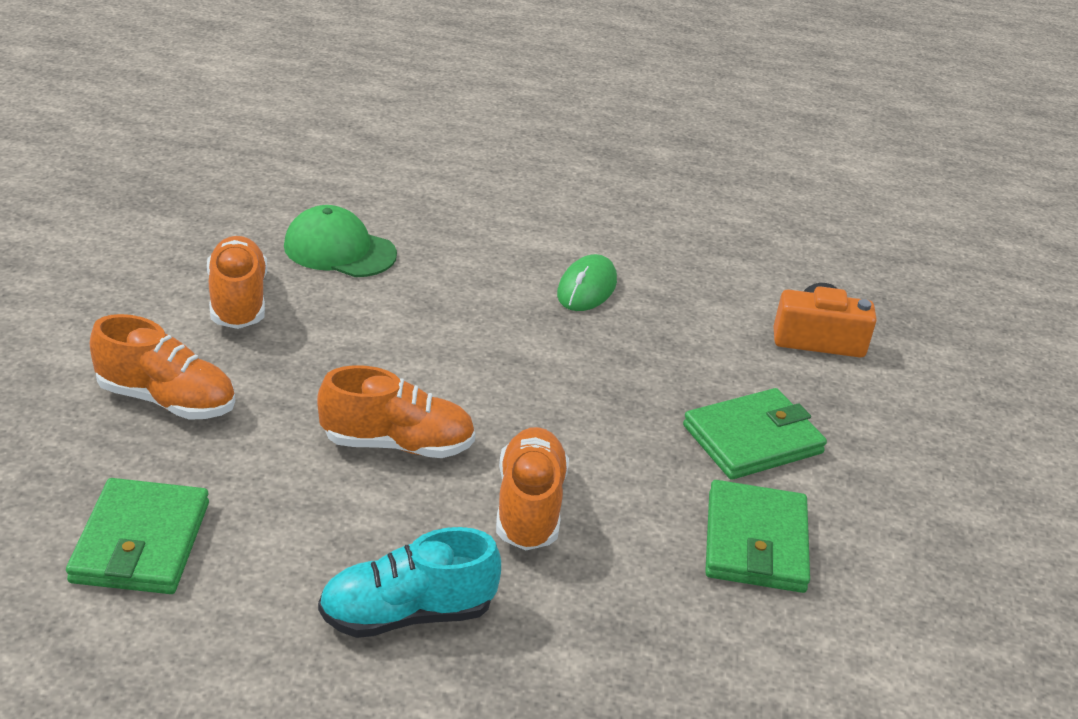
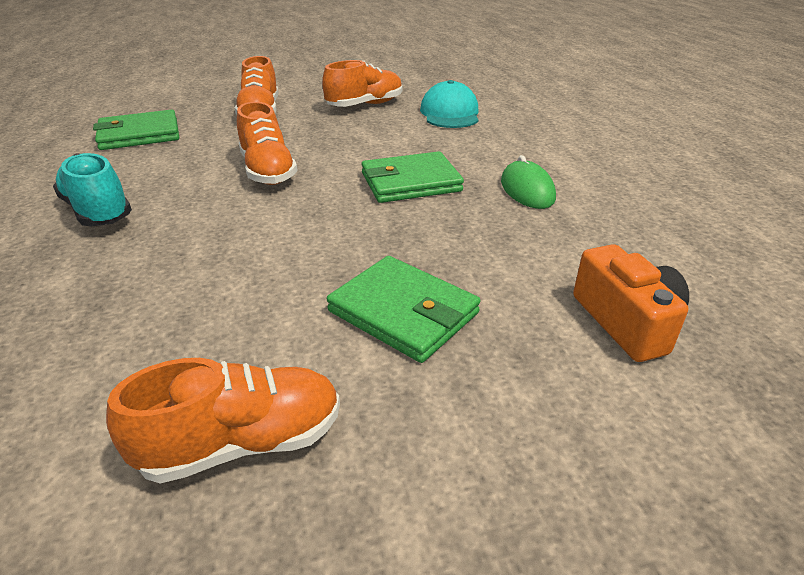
camera: 70 degrees right, 0 degrees up
green cap [284,205,397,277] -> turquoise cap [420,80,479,128]
orange shoe [496,427,569,550] -> orange shoe moved to [106,358,340,484]
green mouse [557,254,617,311] -> green mouse turned 75 degrees clockwise [501,155,556,209]
green wallet [705,480,810,593] -> green wallet moved to [362,151,464,203]

